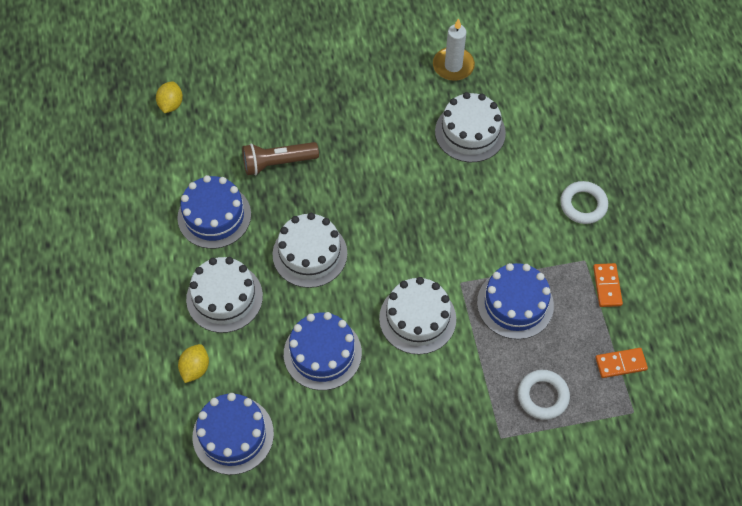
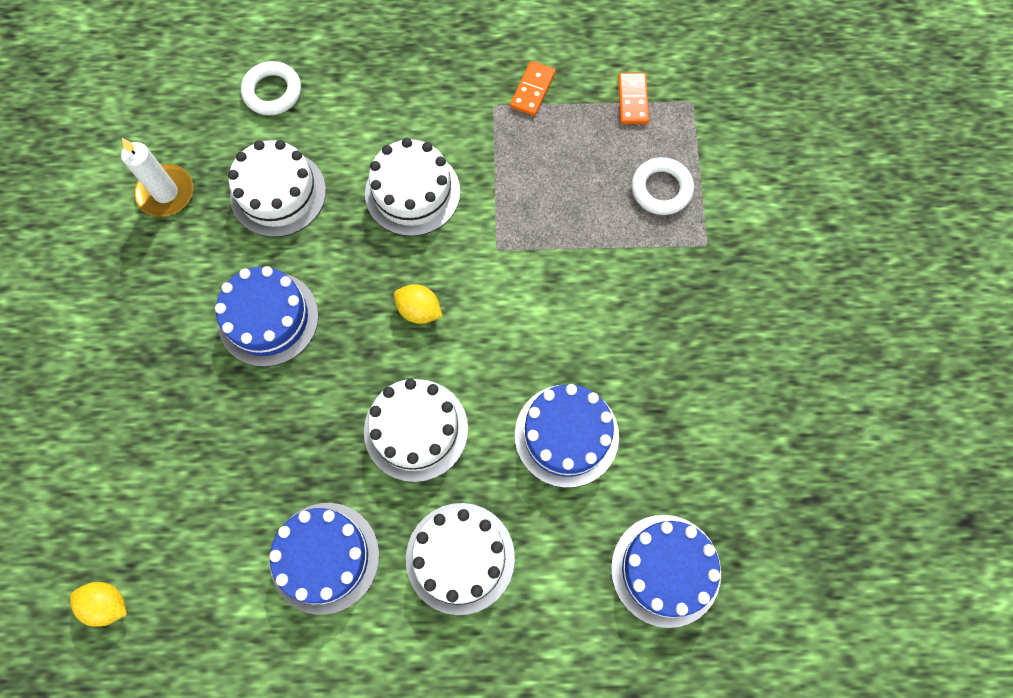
camera: 80 degrees left, 10 degrees up
yellow lemon [178,344,209,383] -> yellow lemon moved to [394,284,443,324]
brown flashlight [242,142,319,175] -> none
white cake [379,277,456,355] -> white cake moved to [365,138,460,236]
blue cake [477,263,554,339] -> blue cake moved to [215,266,319,367]
white ring [560,181,608,224] -> white ring moved to [241,61,301,115]
orange domino [593,263,623,307] -> orange domino turned 75 degrees counterclockwise [510,61,555,116]

